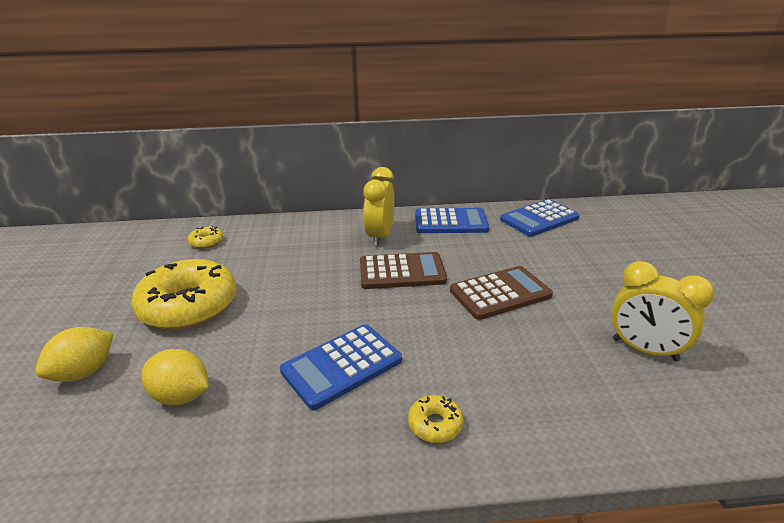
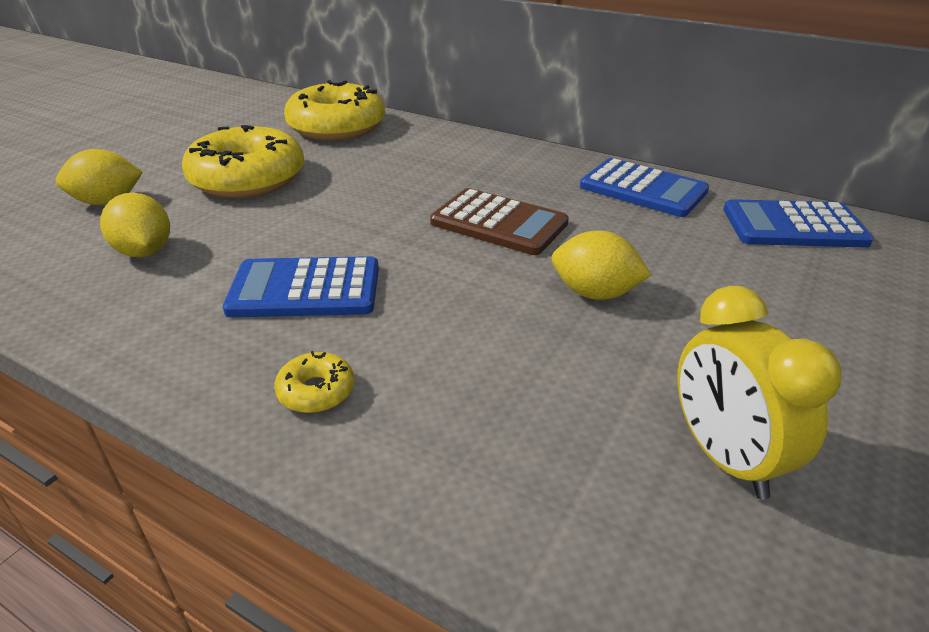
camera: 35 degrees right, 5 degrees up
yellow donut [188,226,223,249] -> yellow donut [284,80,385,141], size x2.37
yellow clock [363,167,395,246] -> none
brown calculator [450,266,553,320] -> yellow lemon [552,230,651,300]

